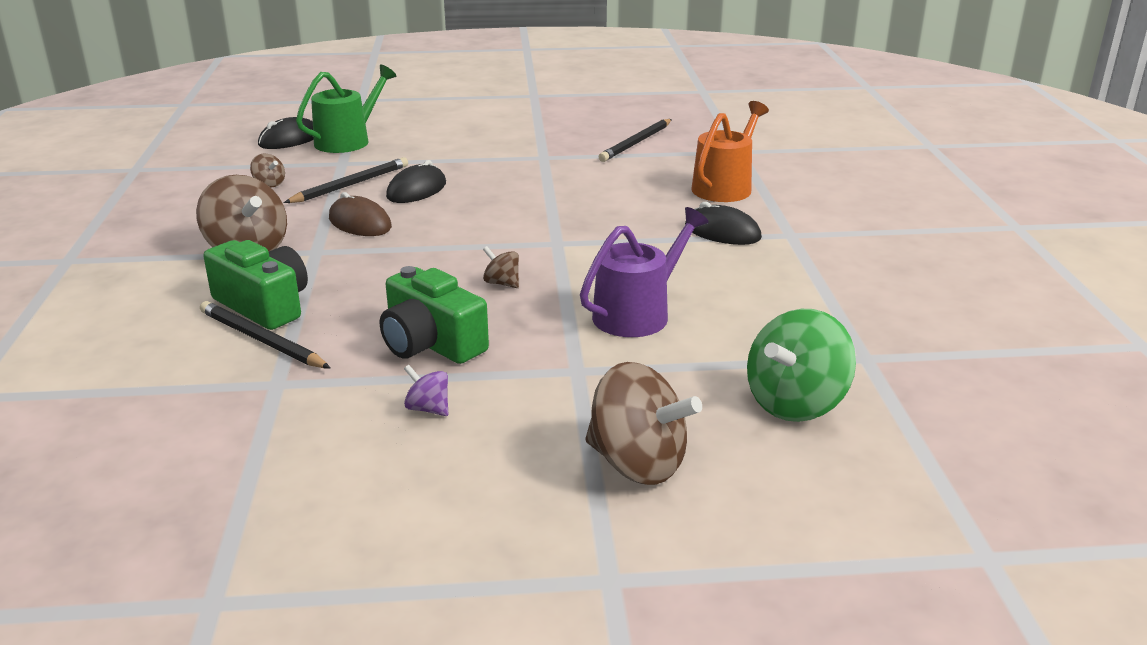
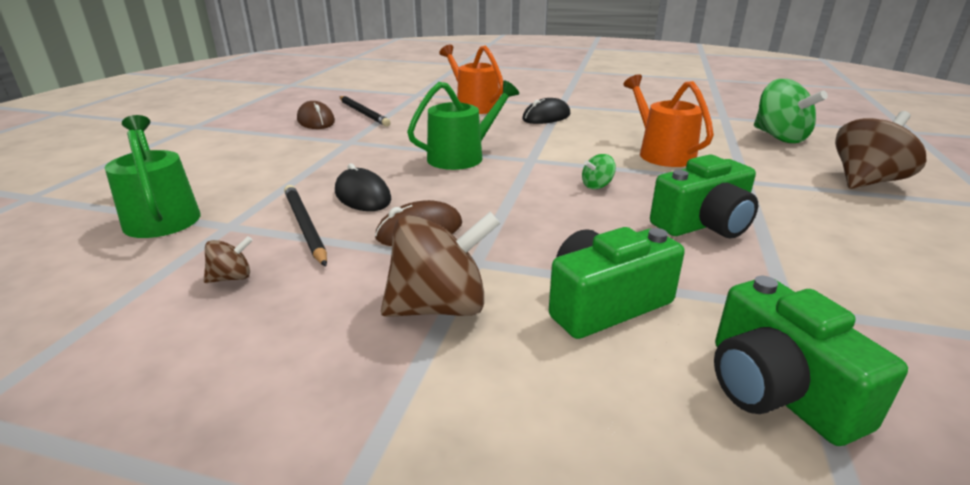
camera: 70 degrees left, 0 degrees up
black pencil [200,301,330,368] -> none
black mouse [258,117,314,149] -> none
purple spinning top [404,365,449,416] -> none
brown spinning top [483,246,519,288] -> green spinning top [582,154,616,189]
purple watering can [580,207,709,337] -> orange watering can [623,74,714,167]
none -> brown mouse [297,101,335,129]
none -> green watering can [407,80,519,170]
none -> green camera [714,276,908,446]

